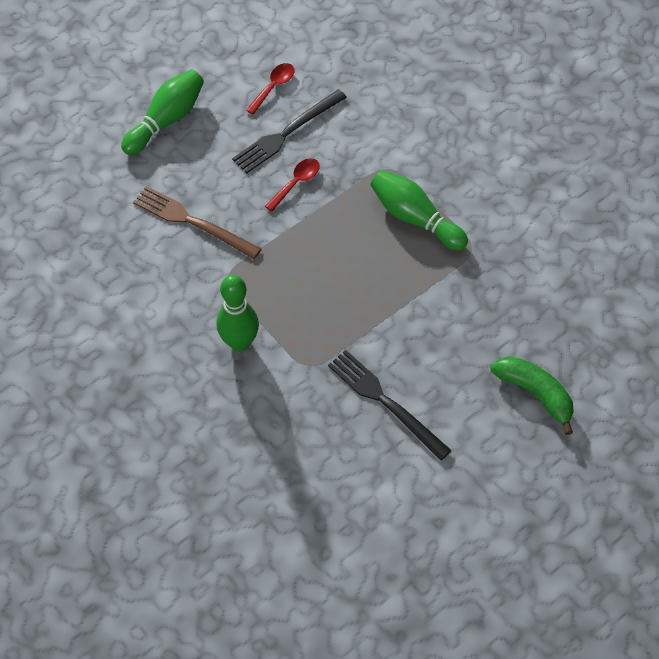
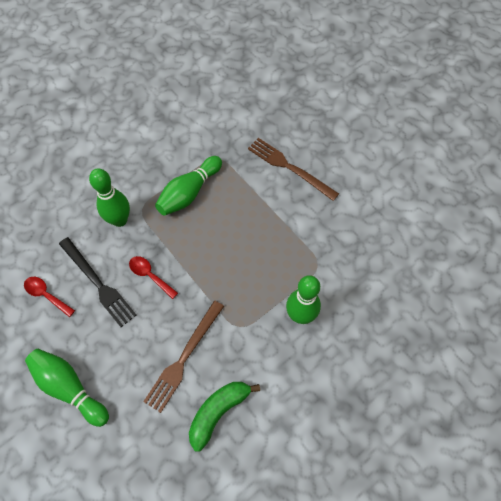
camera: 90 degrees left, 5 degrees up
black fork [328,350,452,461] -> none
green banana [491,356,574,435] -> green banana moved to [189,382,260,452]
none -> green bowling pin [89,168,130,227]
none -> brown fork [248,138,339,201]

